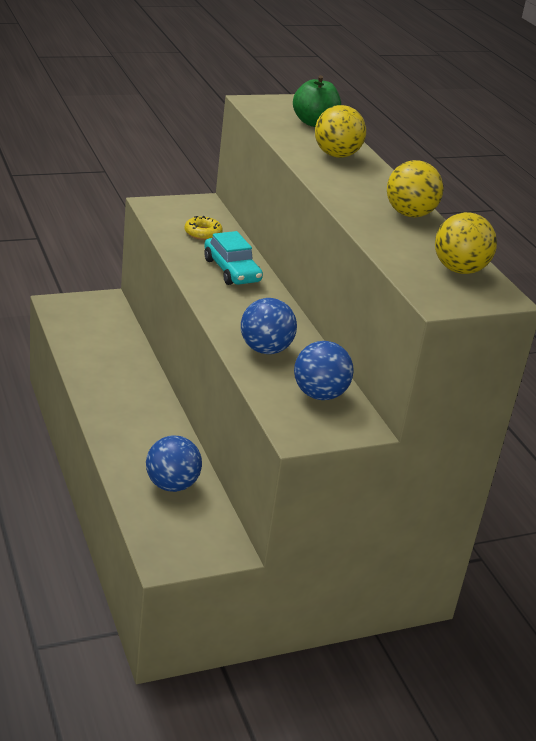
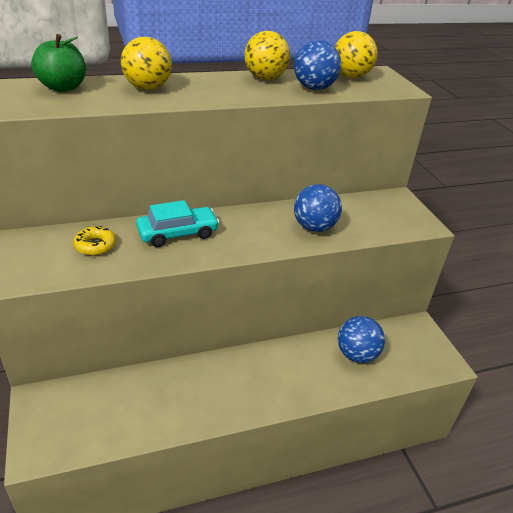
camera: 85 degrees left, 5 degrees up
blue ball [294,341,354,400] -> blue ball moved to [294,40,341,90]

